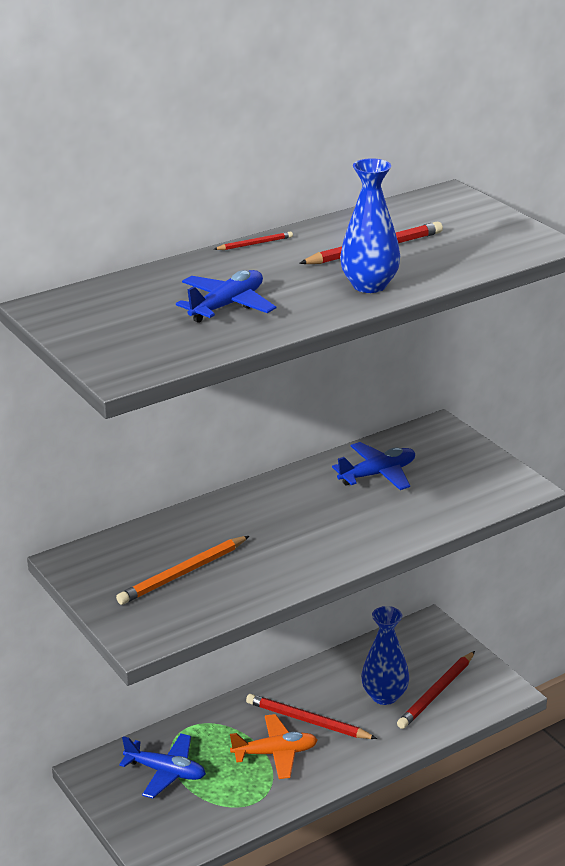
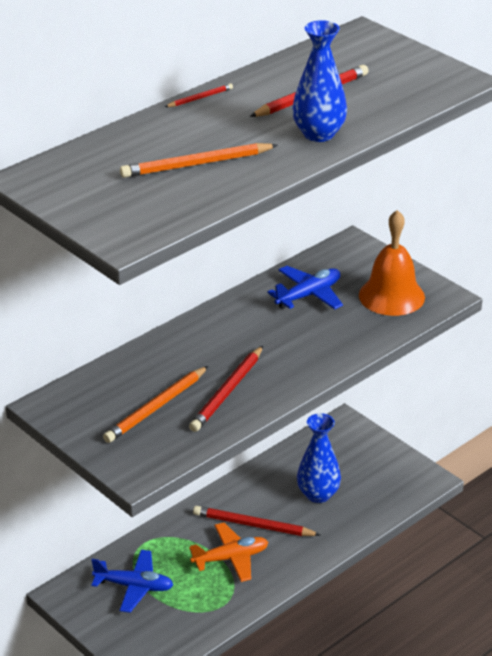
camera: 10 degrees left, 5 degrees up
blue plane [176,270,276,323] -> orange pencil [120,143,278,178]
red pencil [397,651,475,729] -> red pencil moved to [189,346,263,432]
none -> orange bell [359,210,425,316]

